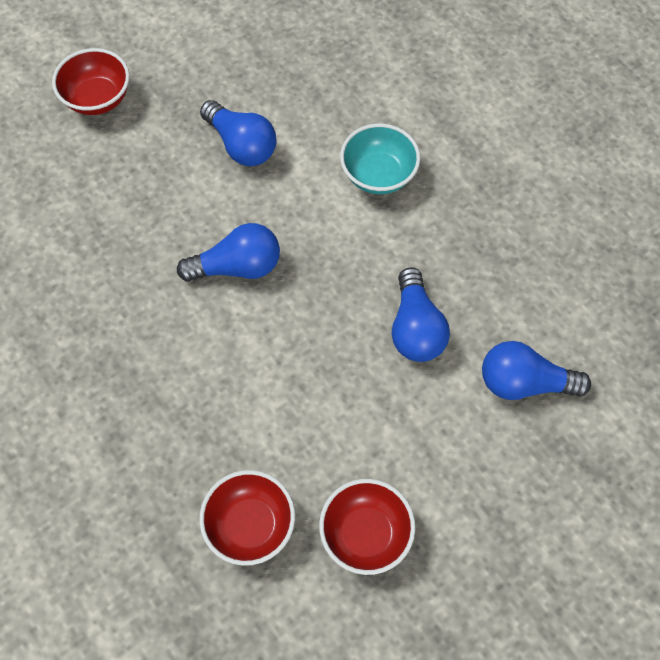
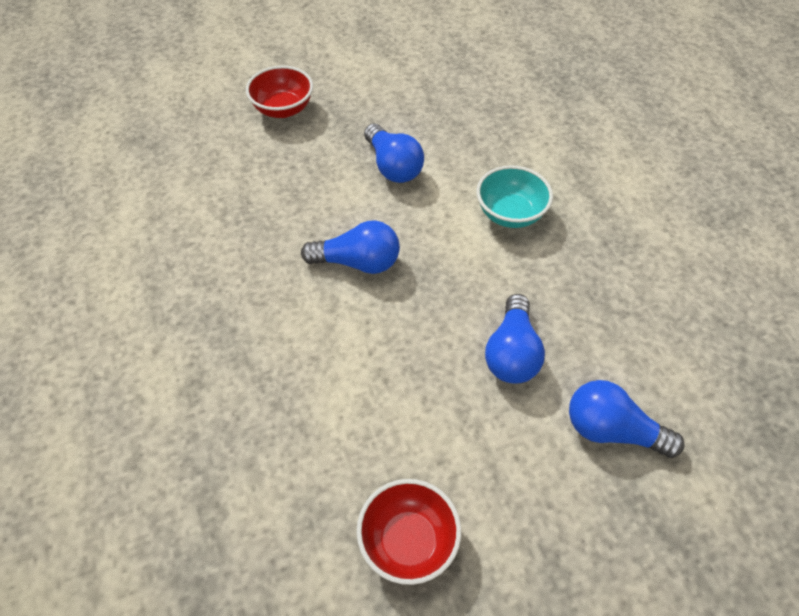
camera: 15 degrees right, 10 degrees down
red bowl [199,470,295,566] -> none

